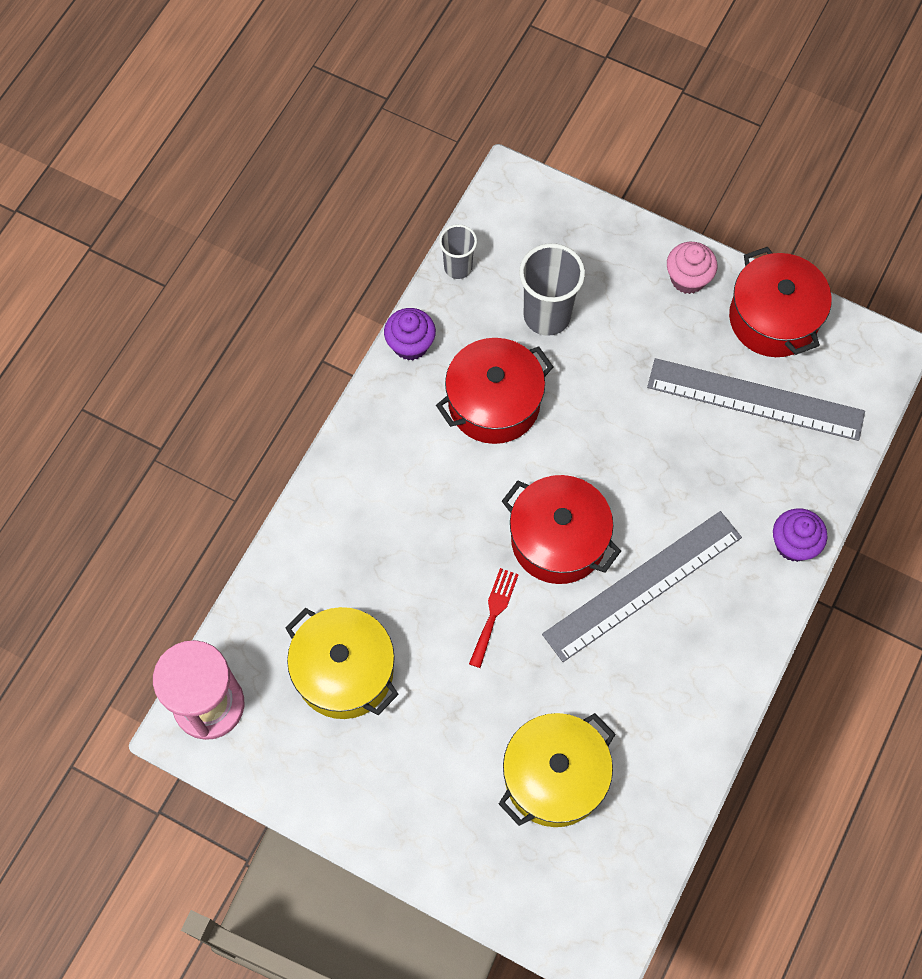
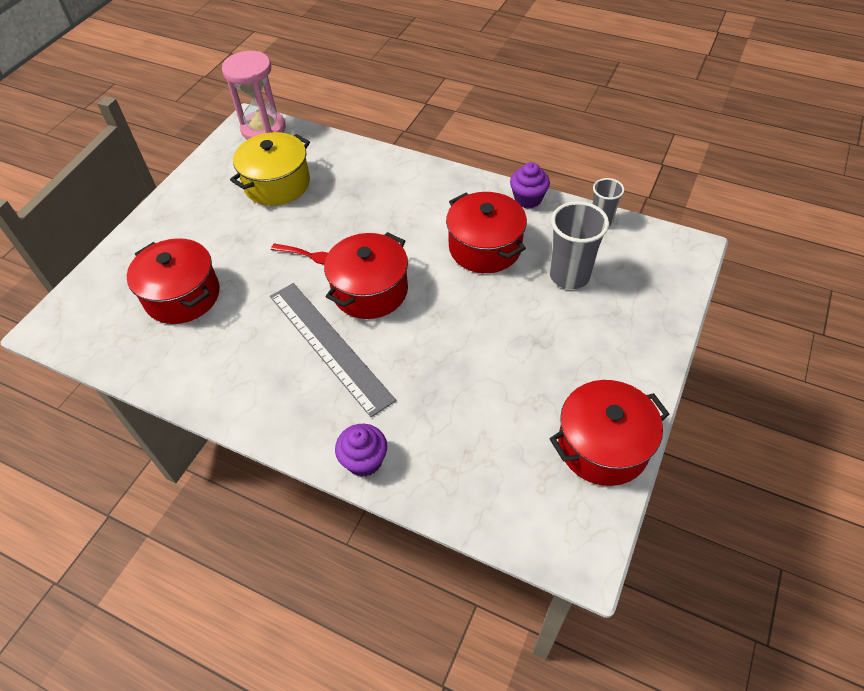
camera: 90 degrees right, 15 degrees down
yellow pot [499,713,615,827] -> red pot [127,238,220,324]
grey ruler [647,358,865,441] -> none
pink cupcake [667,242,717,294] -> none

